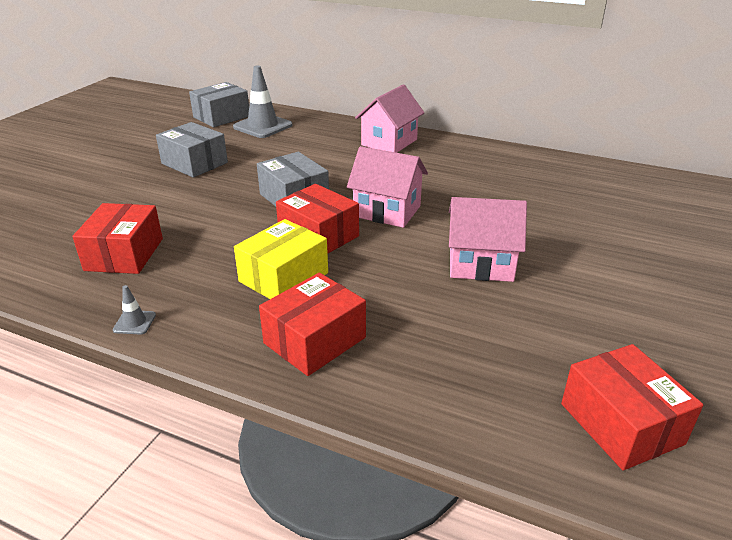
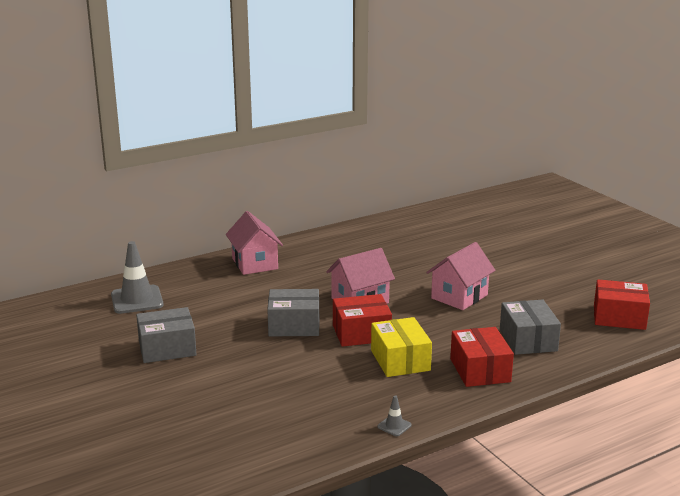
camera: 55 degrees left, 10 degrees down
red box [72,203,163,274] -> none
grey box [189,82,249,127] -> grey box moved to [500,300,561,355]

